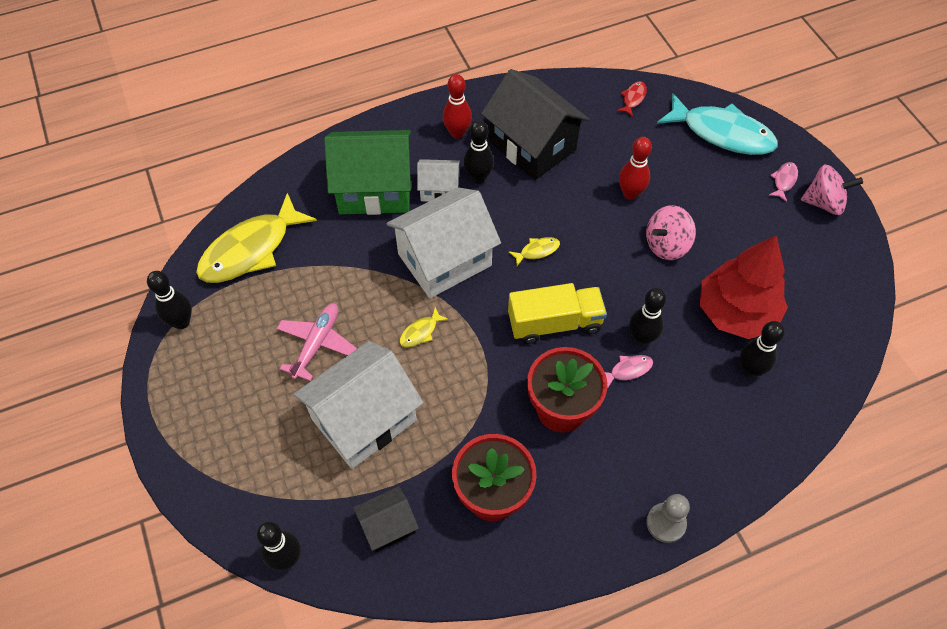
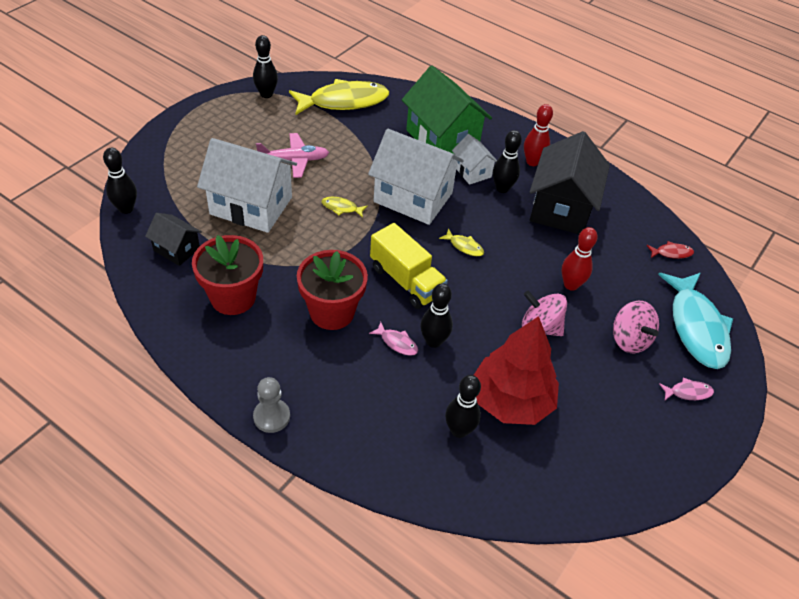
camera: 55 degrees right, 10 degrees down
yellow fish [196,193,317,283] -> yellow fish turned 150 degrees clockwise [289,79,389,115]
pink spinning top [801,165,863,215] -> pink spinning top moved to [613,301,659,353]

